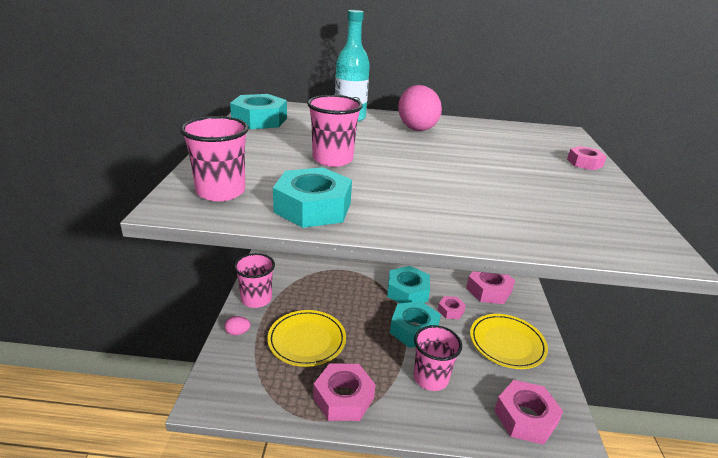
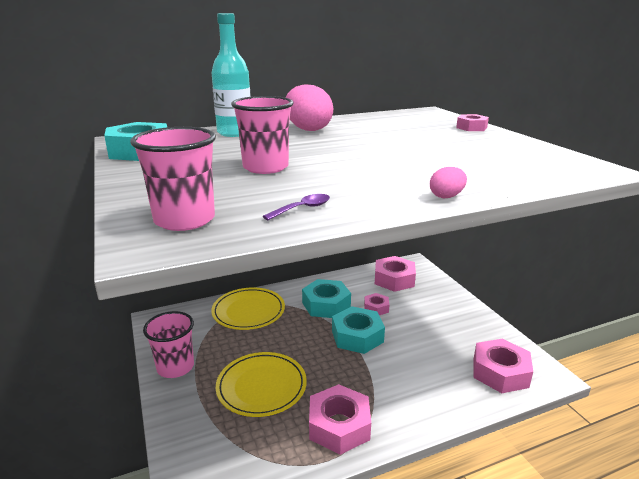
camera: 25 degrees left, 5 degrees down
pink egg [225,316,251,335] -> pink egg moved to [430,167,467,198]
turquoise nut [273,167,352,228] -> purple spoon [263,194,330,220]
pink cup [413,325,462,391] -> none
yellow plate [470,314,548,369] -> yellow plate moved to [211,288,285,330]

